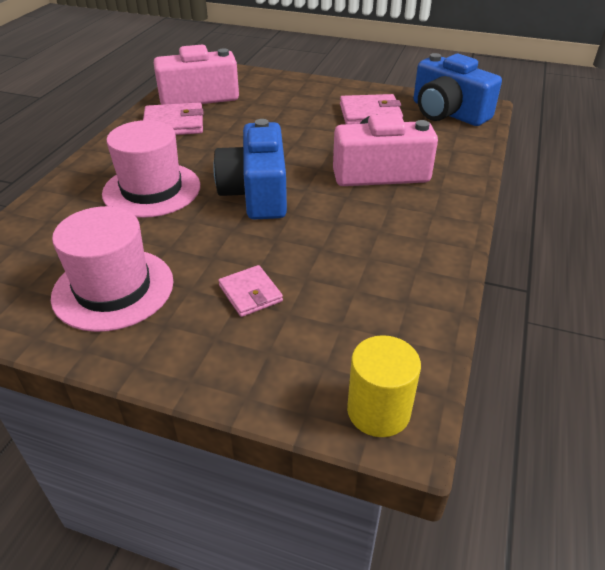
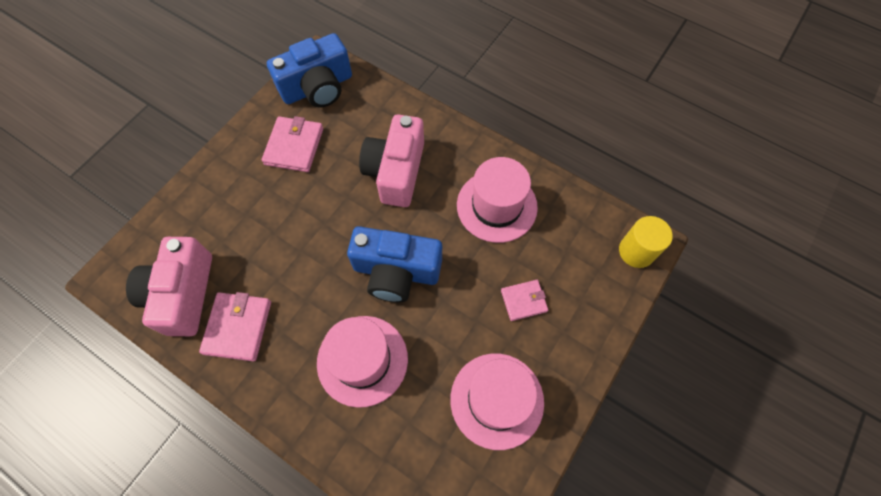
camera: 75 degrees left, 25 degrees up
none -> pink hat [457,157,538,243]

